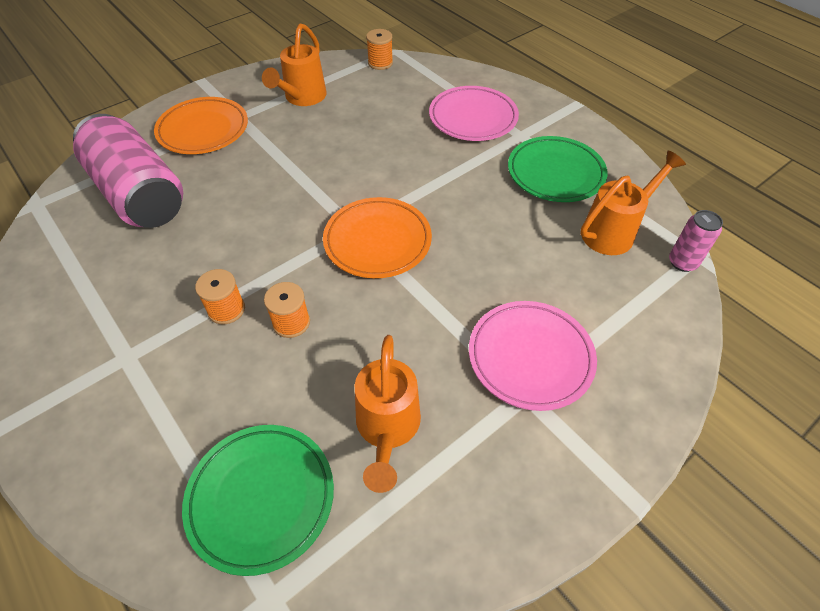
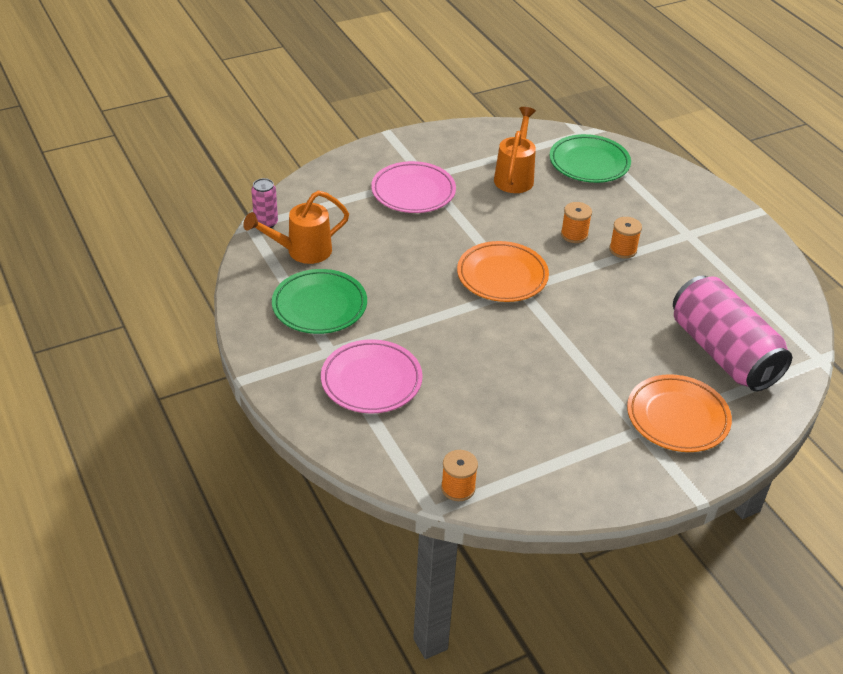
camera: 170 degrees left, 10 degrees down
orange watering can [262,23,327,106] -> none

